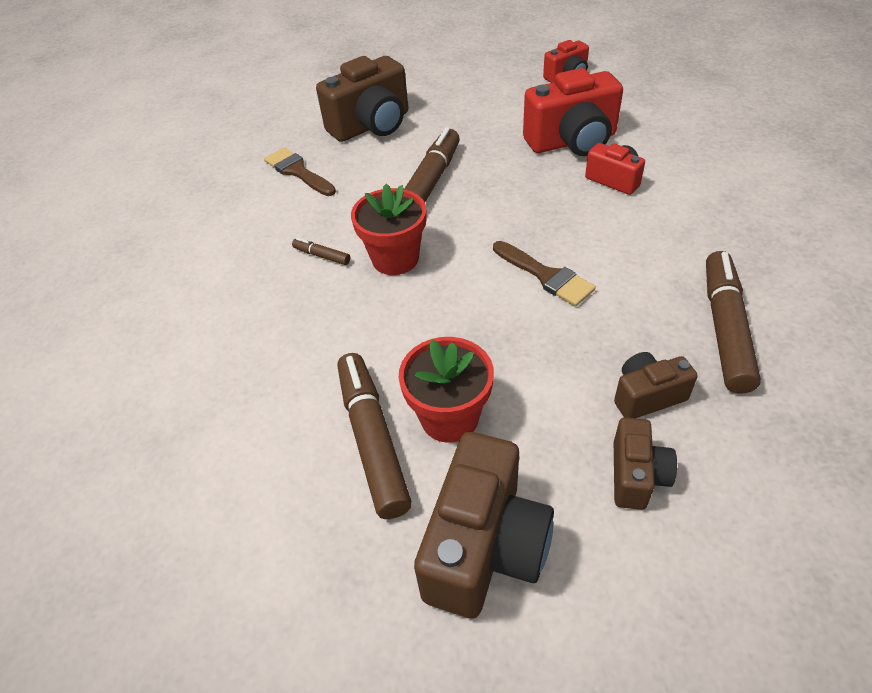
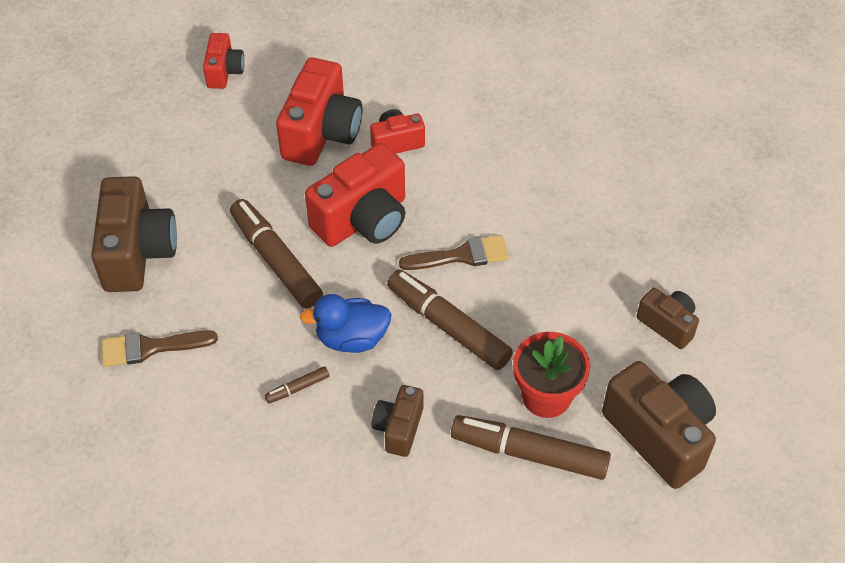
camera: 60 degrees left, 5 degrees up
red flower pot [351,184,426,275] -> blue duck [300,294,392,353]
brown camera [614,352,698,418] -> brown camera moved to [372,385,423,457]
brown marker [706,251,761,394] -> brown marker moved to [387,269,513,370]
none -> red camera [305,143,405,247]

